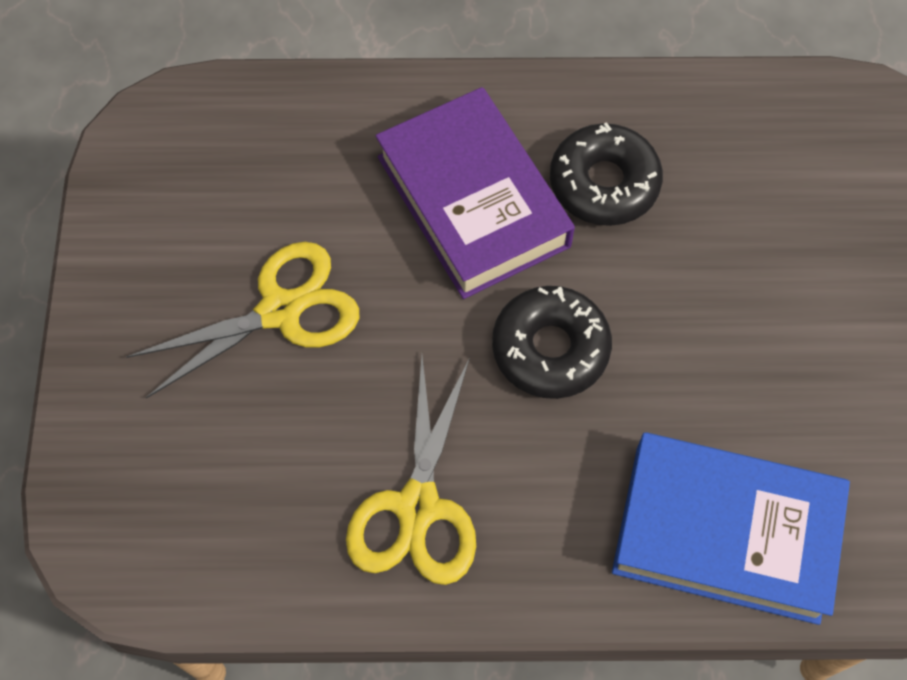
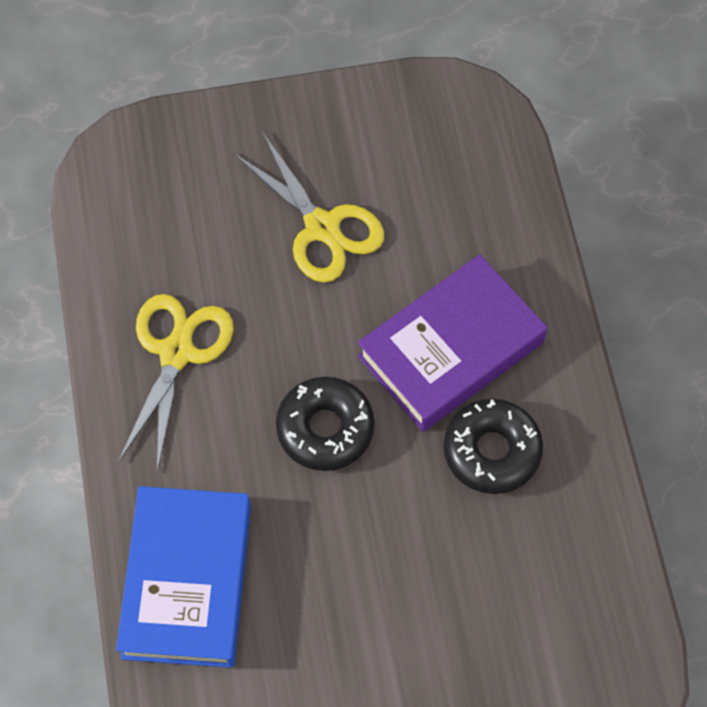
camera: 80 degrees right, 0 degrees up
yellow scissors [346,356,476,585] -> yellow scissors turned 105 degrees clockwise [118,294,234,471]

